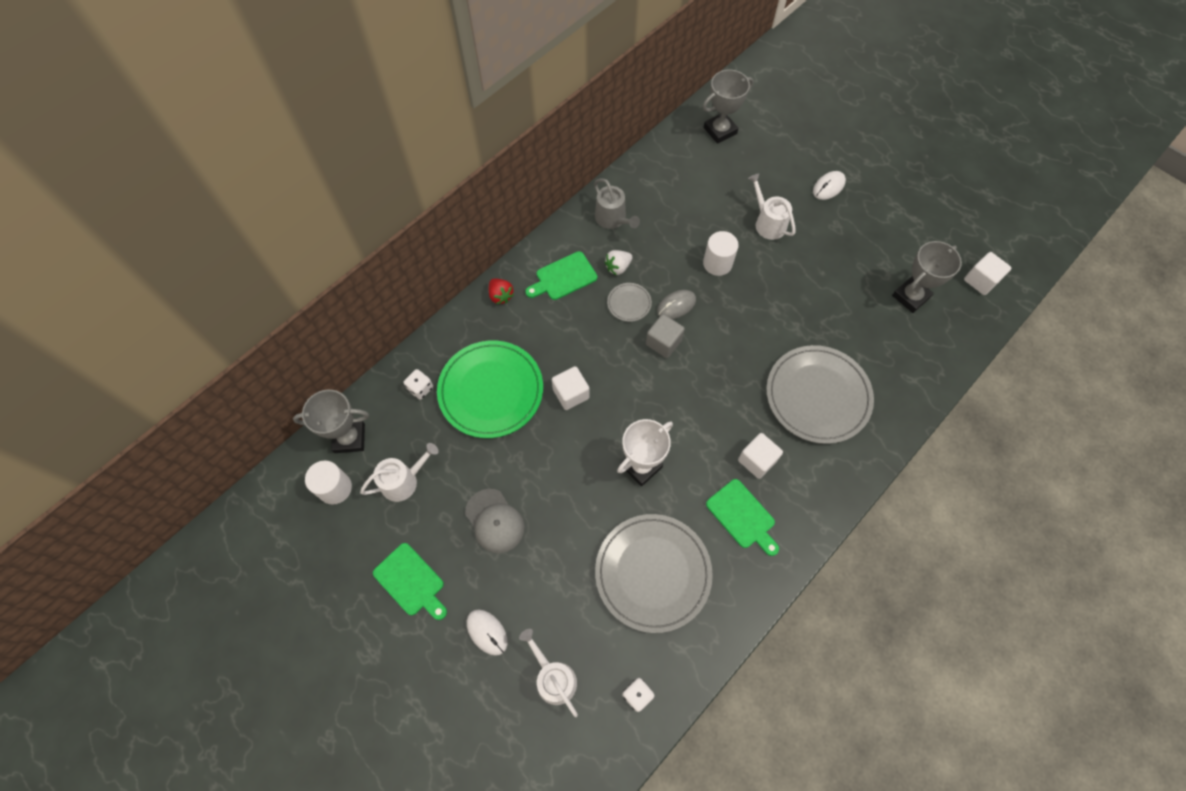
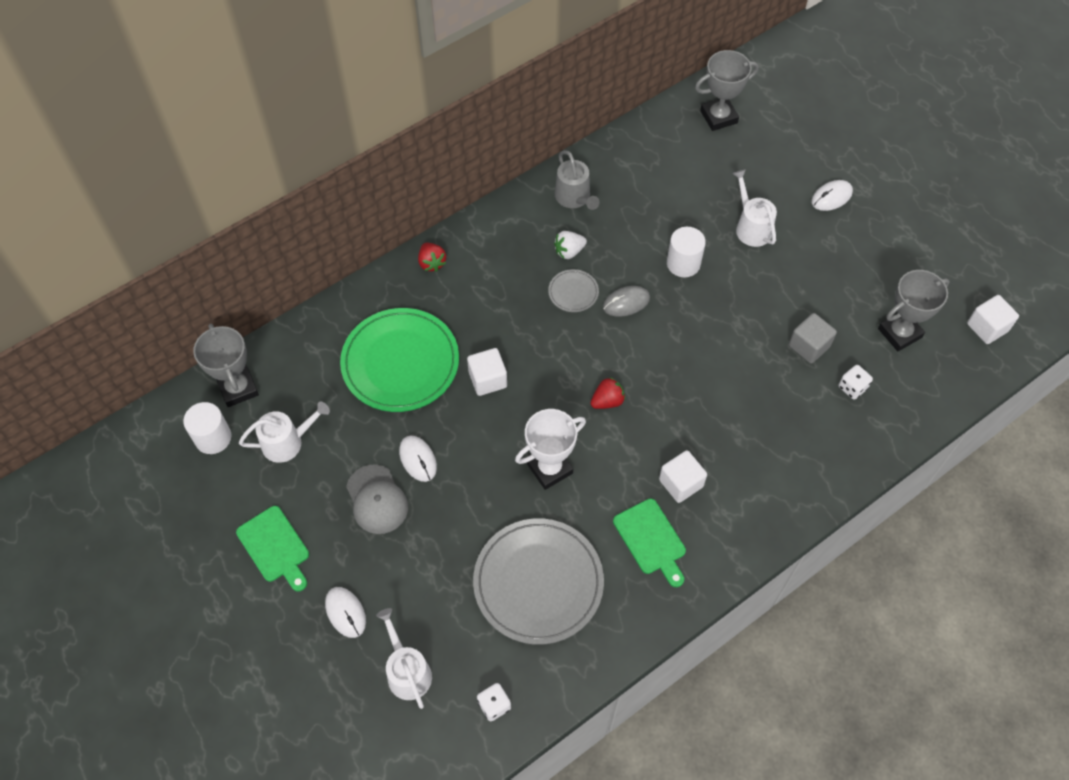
camera: 10 degrees right, 5 degrees down
grey trophy [293,390,369,453] -> grey trophy turned 60 degrees clockwise [193,324,259,407]
white dice [404,369,433,400] -> white dice moved to [839,365,873,400]
green cutting board [525,251,597,300] -> none
grey cube [646,314,685,358] -> grey cube moved to [789,313,837,364]
grey plate [766,345,874,444] -> none
none -> white mouse [399,436,437,482]
none -> red strawberry [591,377,626,409]

